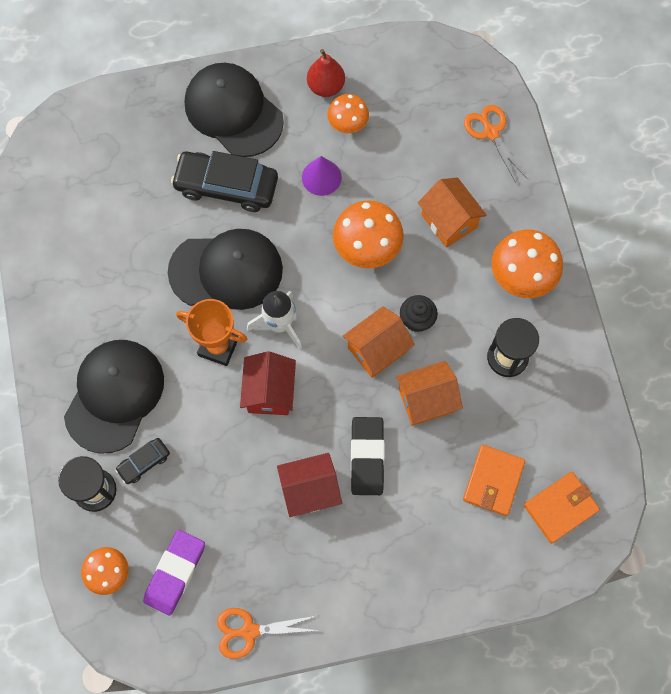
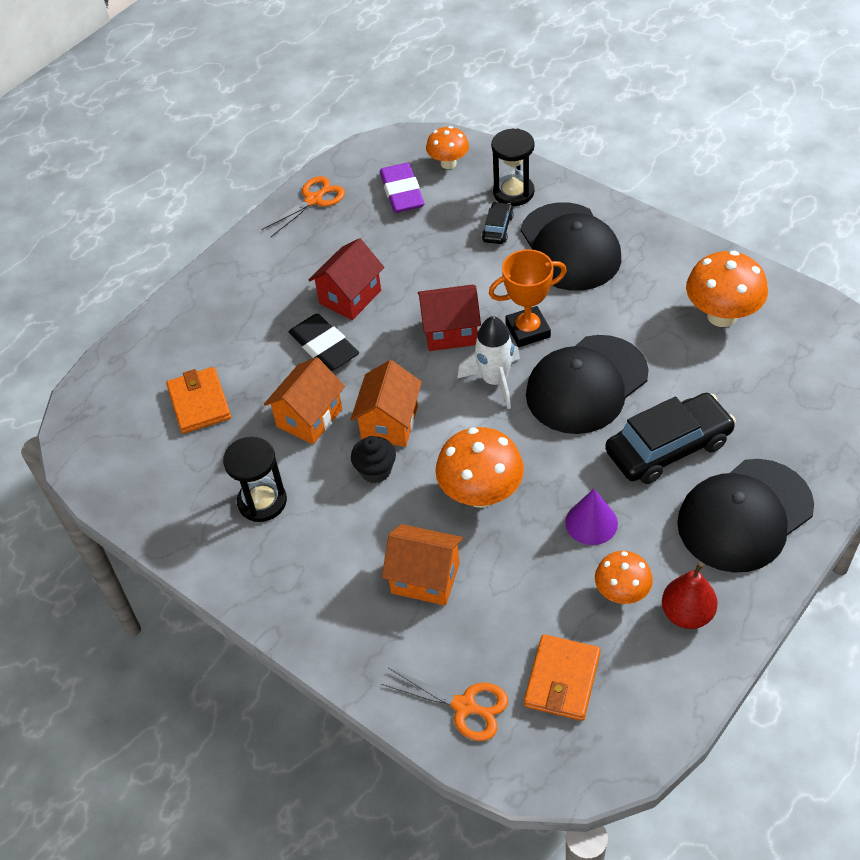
camera: 145 degrees right, 20 degrees down
black cap [185,63,284,157] -> black cap turned 135 degrees clockwise [677,459,814,573]
red house [240,351,296,415] -> red house turned 60 degrees counterclockwise [418,285,481,351]
orange mushroom [491,230,563,298] -> orange mushroom moved to [686,251,768,327]
orange wallet [524,472,600,544] -> orange wallet moved to [524,634,600,721]

